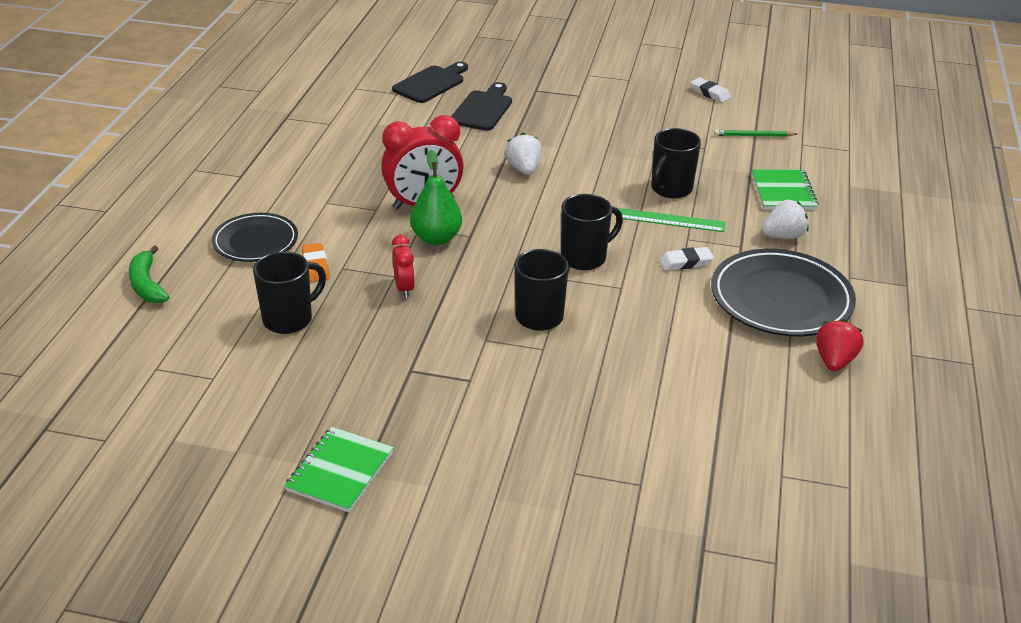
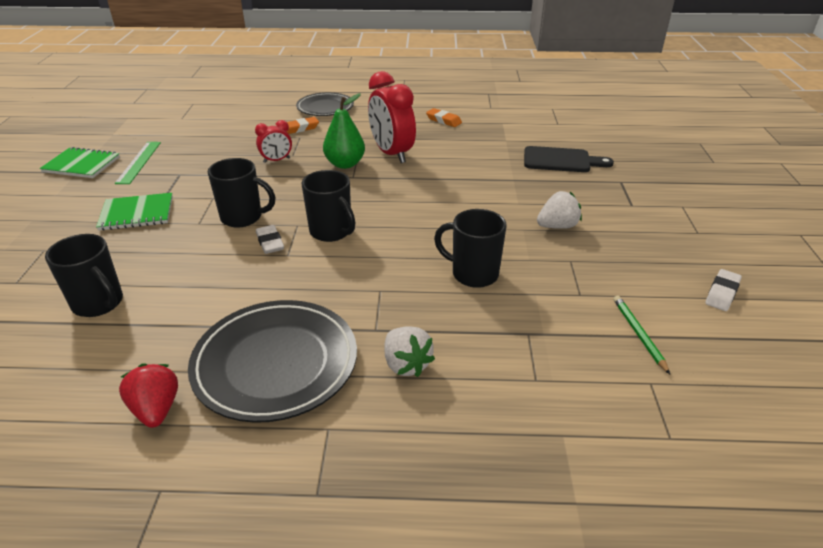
camera: 80 degrees right, 0 degrees up
green banana [129,245,169,303] -> none
black mug [253,251,326,334] -> black mug moved to [45,234,123,317]
black cutting board [392,62,468,103] -> none
white strawberry [505,133,542,175] -> white strawberry moved to [537,191,582,229]
green ruler [619,208,726,232] -> green ruler moved to [115,142,161,184]
white eraser [659,247,714,271] -> white eraser moved to [256,225,284,254]
green notebook [752,169,819,210] -> green notebook moved to [96,193,173,231]
red strawberry [816,319,863,371] -> red strawberry turned 120 degrees counterclockwise [119,364,178,428]
none -> orange eraser [426,108,462,127]

